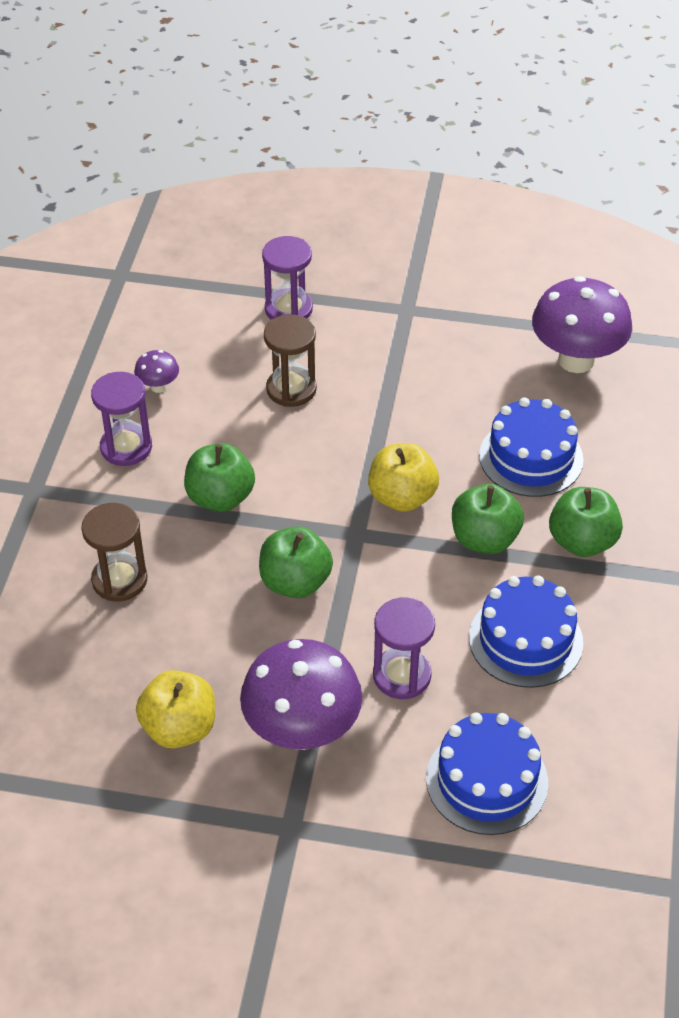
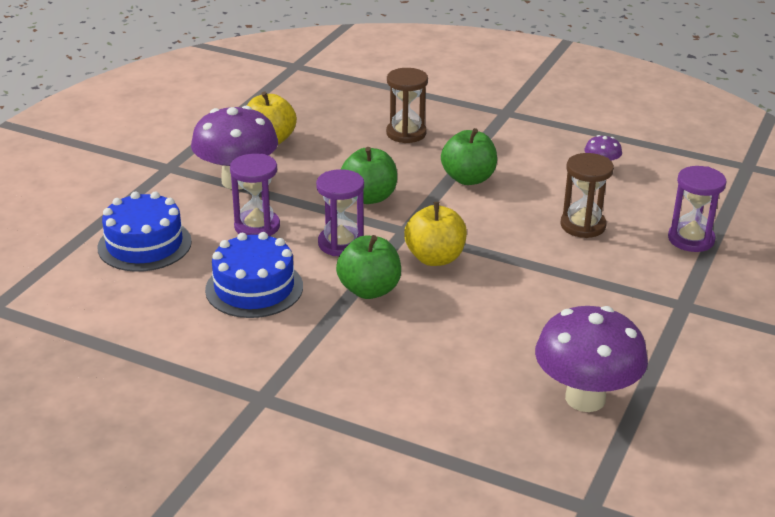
camera: 105 degrees right, 15 degrees down
purple hourglass [91,372,152,466] -> purple hourglass moved to [316,169,364,256]
blue cake [479,397,583,497] -> none
green apple [549,487,623,557] -> none

